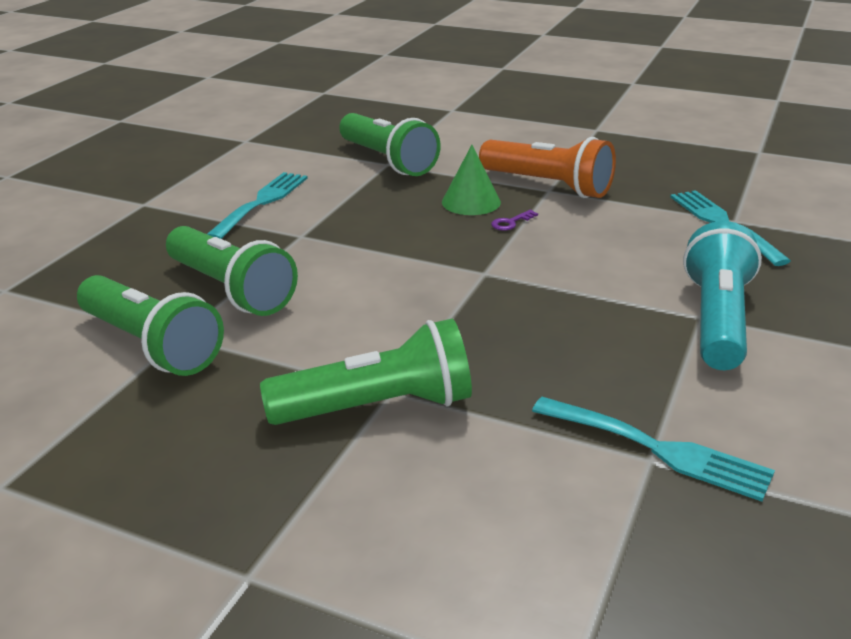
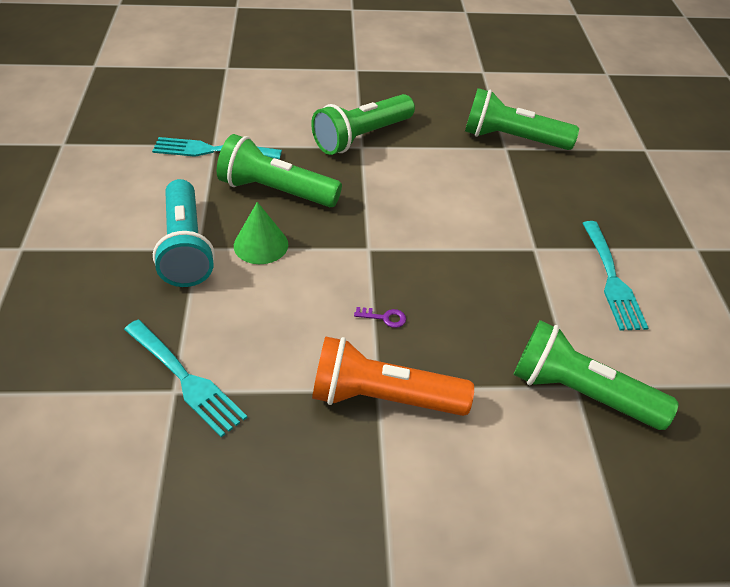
camera: 150 degrees right, 15 degrees up
green flashlight [166,226,298,316] -> green flashlight moved to [217,134,342,207]
green cone [442,145,501,215] -> green cone moved to [234,202,288,264]
purple key [491,210,538,231] -> purple key turned 75 degrees clockwise [354,307,406,328]

